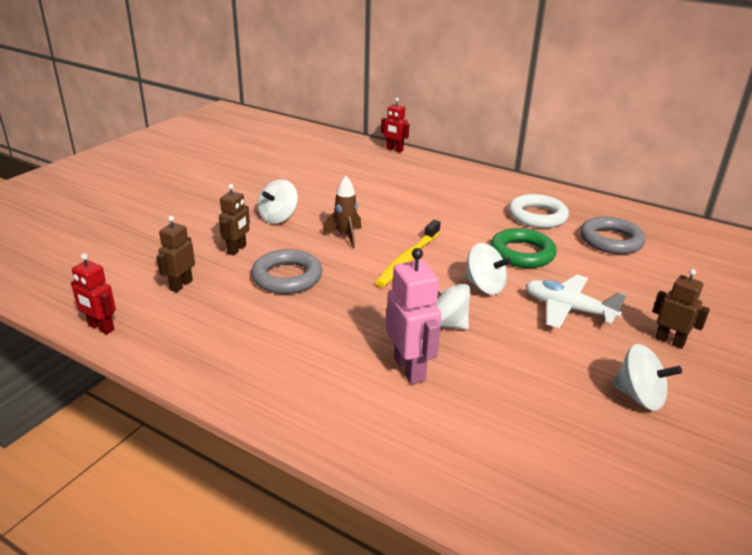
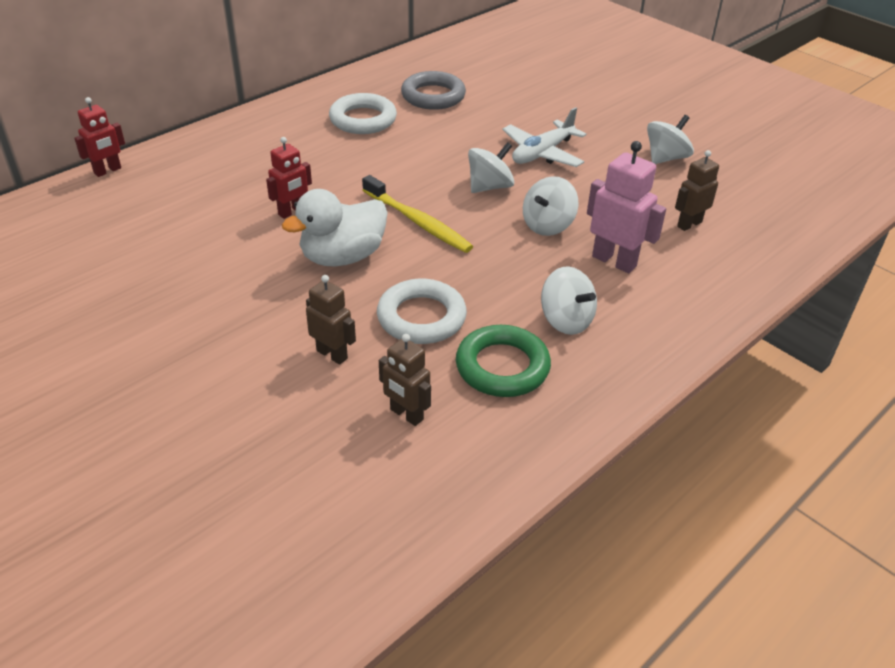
camera: 75 degrees left, 10 degrees up
red robot [71,253,116,334] -> red robot moved to [266,137,312,219]
grey ring [251,249,322,294] -> white ring [377,279,467,344]
white spinning top [258,179,298,224] -> white spinning top moved to [541,266,597,335]
brown rocket [322,176,362,248] -> white duck [282,189,388,266]
pink robot [386,248,441,384] -> pink robot turned 45 degrees clockwise [587,141,666,273]
green ring [490,228,557,268] -> green ring moved to [456,325,551,397]
brown robot [652,269,710,349] -> brown robot moved to [675,150,719,231]

